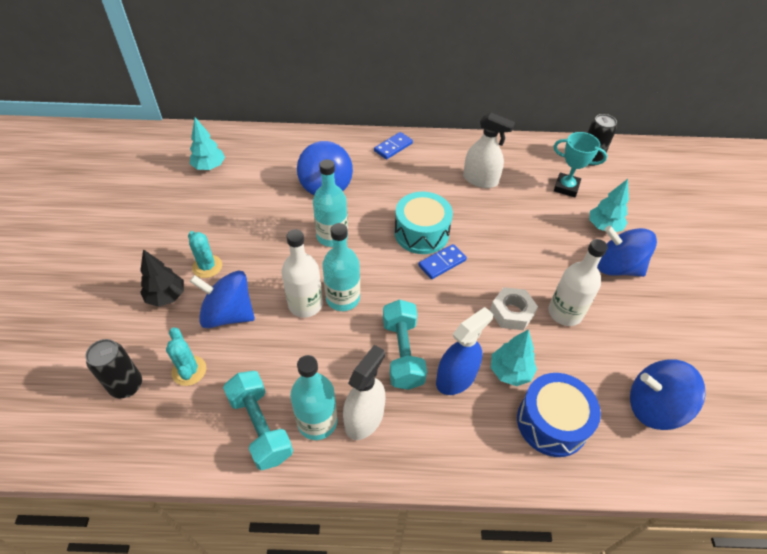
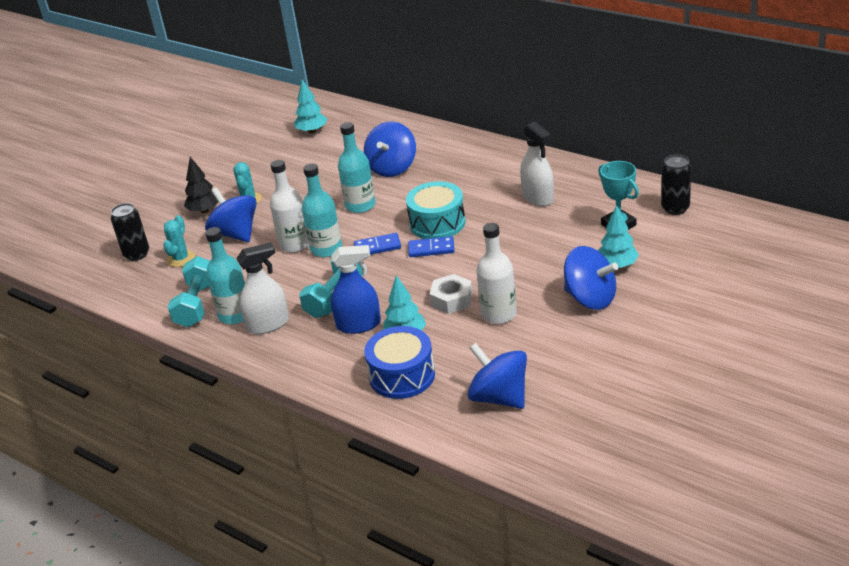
camera: 40 degrees right, 15 degrees down
blue domino [374,132,413,159] -> blue domino moved to [354,233,401,255]
blue spinning top [597,225,657,277] -> blue spinning top turned 150 degrees clockwise [564,246,618,310]

